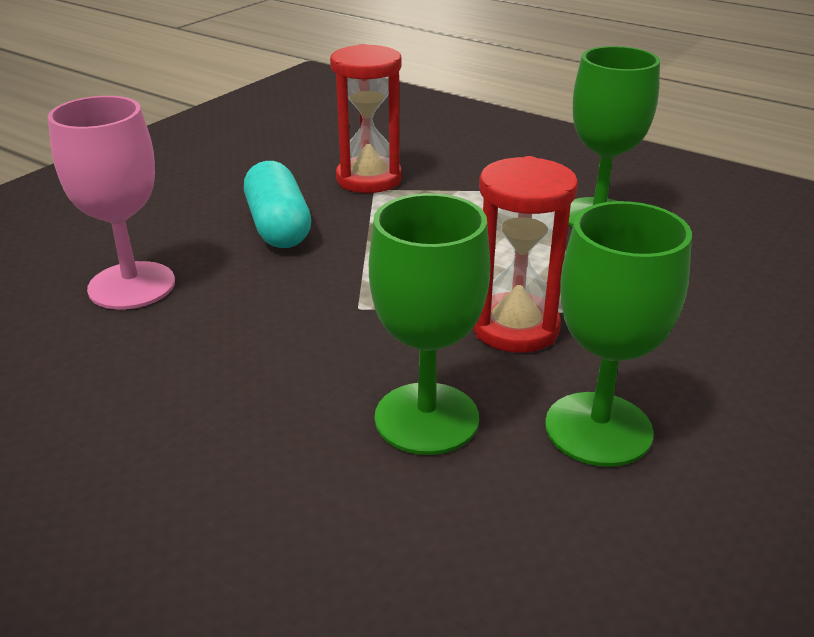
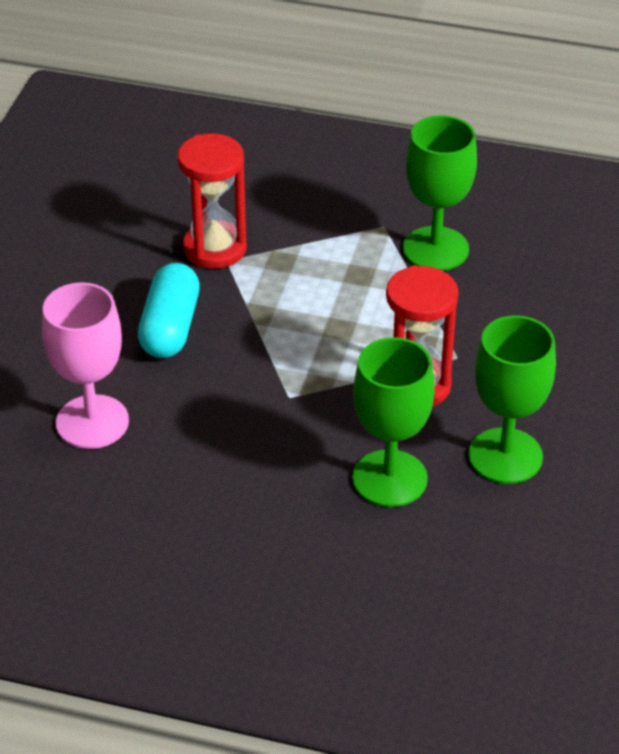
camera: 20 degrees left, 10 degrees up
turquoise capsule [244,161,311,248] -> turquoise capsule turned 45 degrees clockwise [138,263,200,358]

